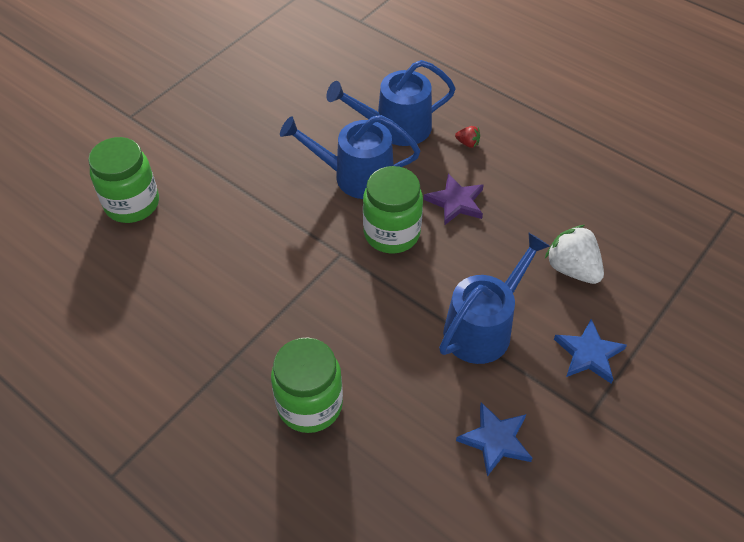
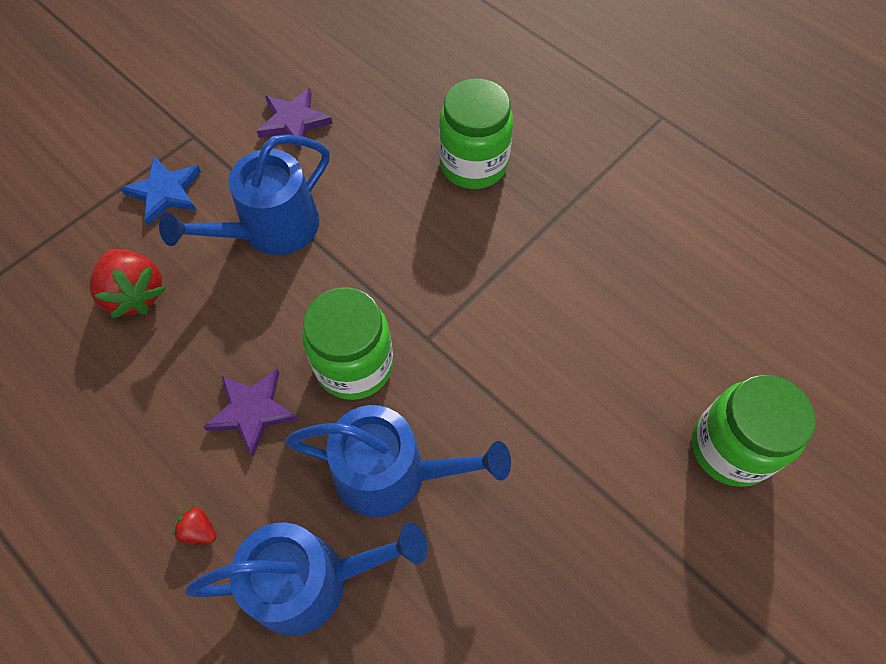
camera: 175 degrees left, 10 degrees up
blue star [456,402,532,477] -> purple star [257,88,333,151]
white strawberry [545,225,604,284] -> red strawberry [90,249,166,318]

